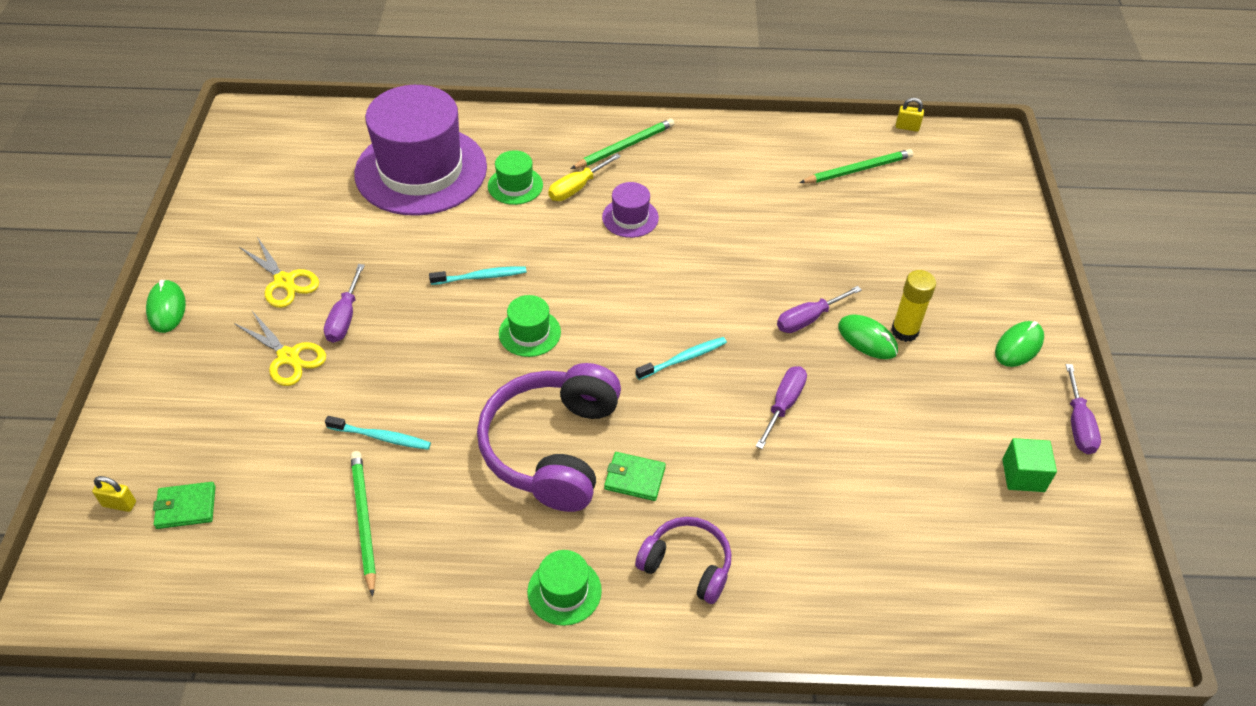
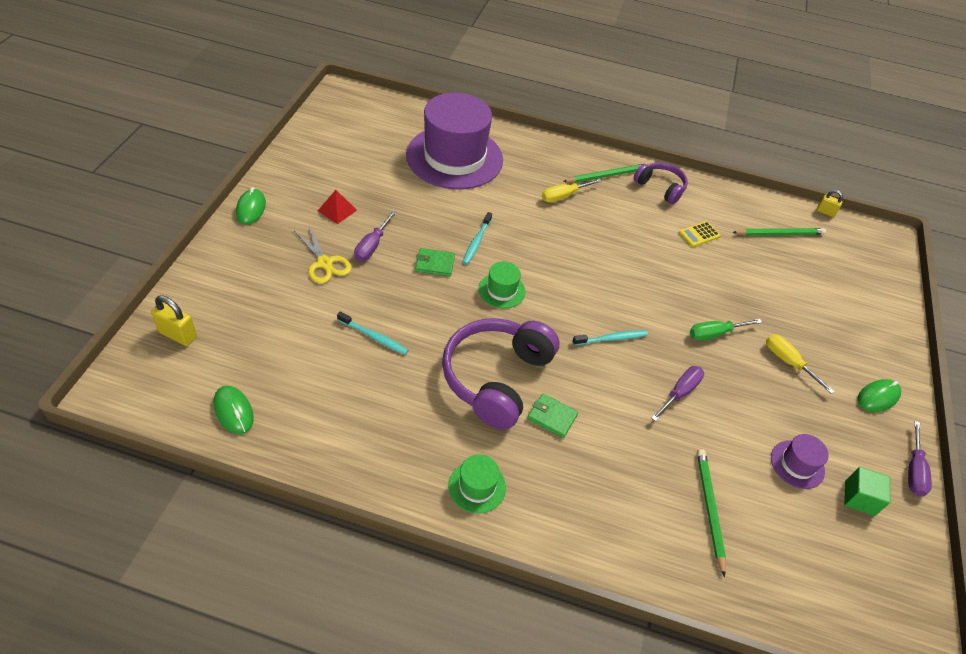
camera: 10 degrees right, 0 degrees up
yellow padlock [92,476,136,512] -> yellow padlock [151,295,197,346], size x1.57
green wallet [153,482,216,529] -> green wallet moved to [415,248,455,276]
yellow scissors [239,237,319,308] -> red pyramid [318,190,357,224]
green pencil [351,451,376,597] -> green pencil moved to [697,449,726,577]
turquoise toothbrush [429,266,526,285] -> turquoise toothbrush turned 105 degrees clockwise [463,212,492,265]
green hat [488,150,543,205] -> none
purple hat [602,182,659,238] -> purple hat moved to [771,434,829,489]
purple headphones [635,517,731,604] -> purple headphones moved to [634,162,688,204]
purple screwdriver [777,286,862,333] -> green screwdriver [690,319,762,341]
green mouse [838,314,898,359] -> green mouse moved to [214,385,254,434]
yellow glue stick [891,270,936,342] -> yellow screwdriver [766,334,835,394]
none -> yellow calculator [679,221,721,247]

